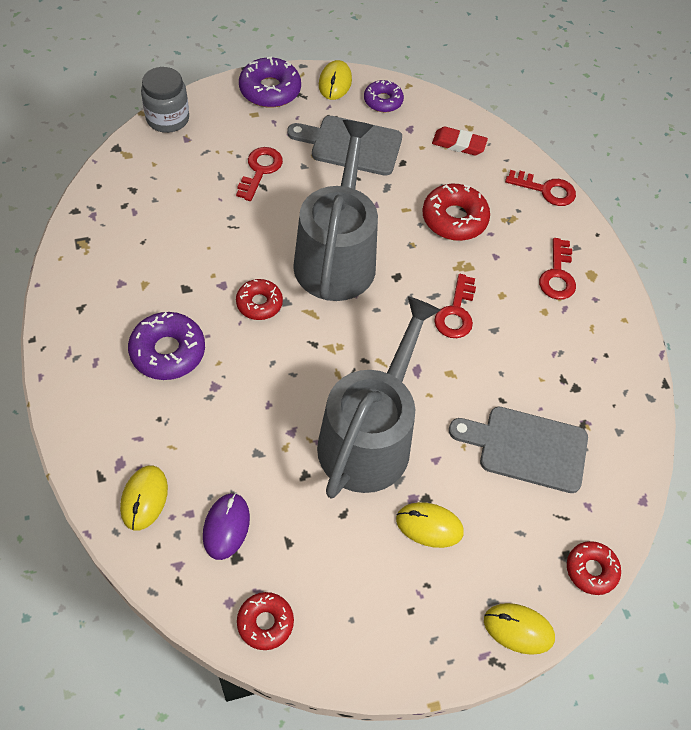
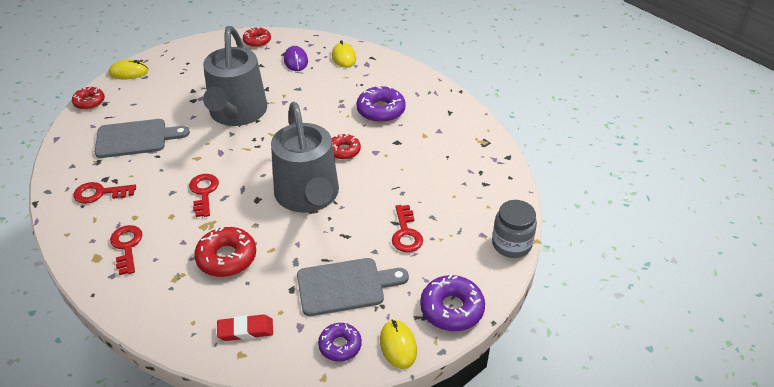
camera: 160 degrees right, 15 degrees down
yellow mouse [396,502,464,548] -> none
red key [505,170,576,206] -> red key moved to [73,182,136,204]

